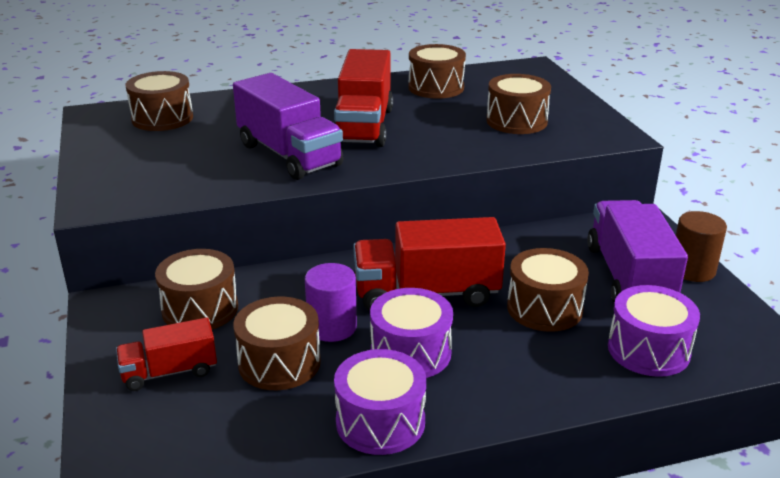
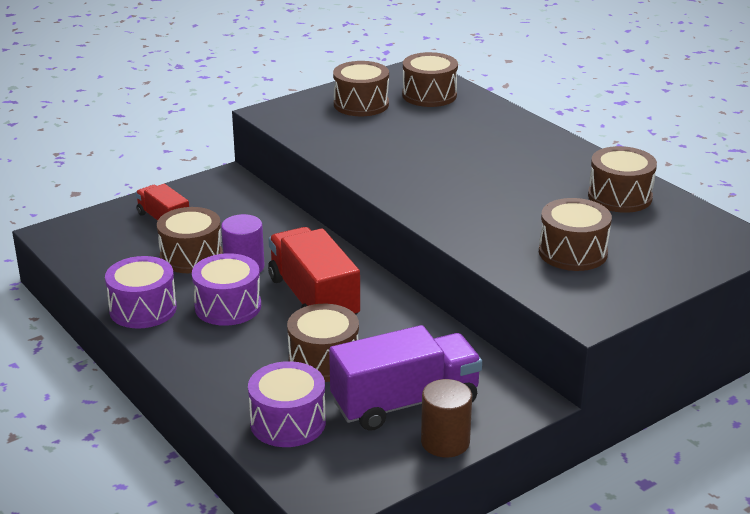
camera: 70 degrees right, 0 degrees up
brown drum [155,249,238,329] -> brown drum moved to [333,61,389,116]
purple truck [233,73,344,180] -> none
red truck [334,49,393,147] -> none

